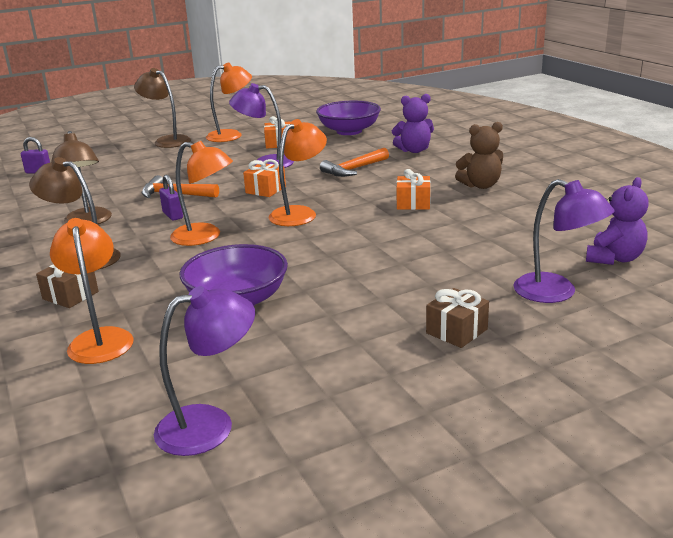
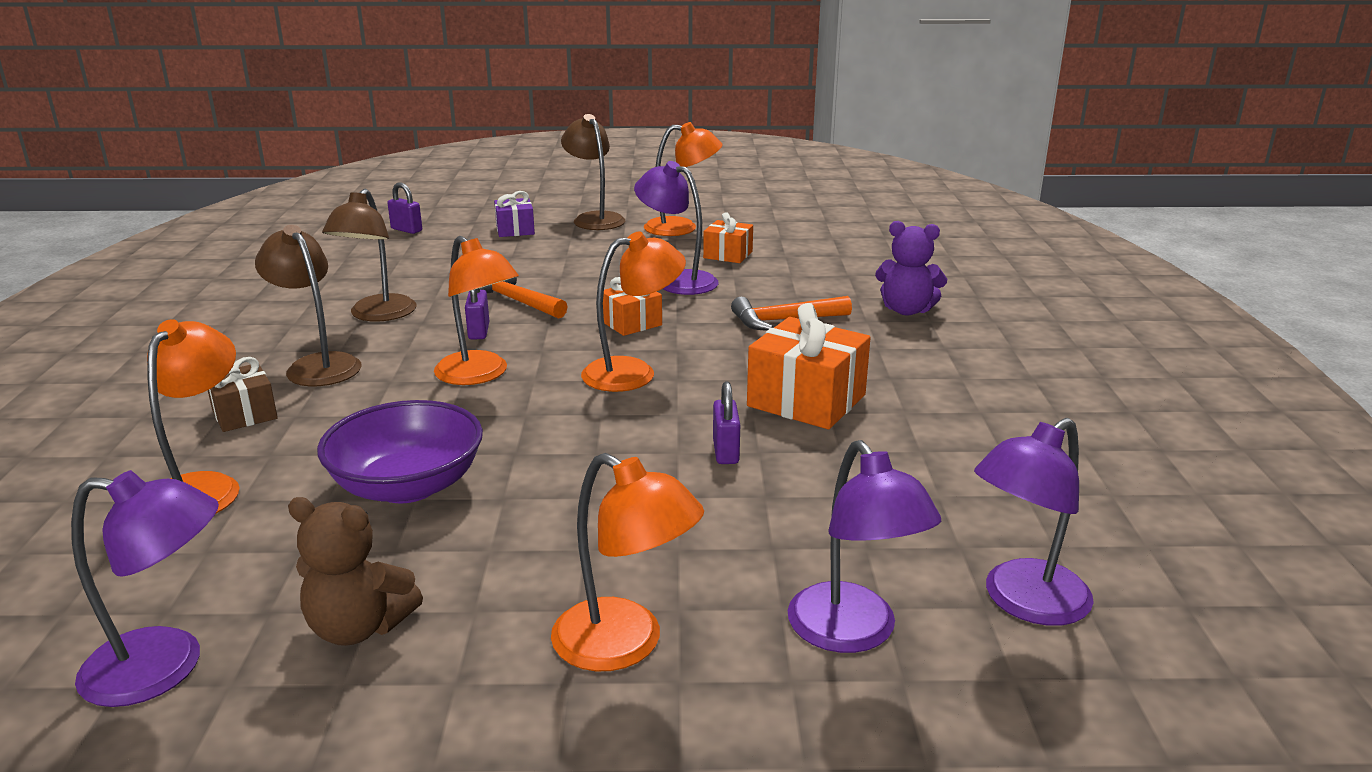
camera: 25 degrees right, 0 degrees up
purple bowl [316,101,381,135] -> none
orange gift [396,169,431,210] -> orange gift [747,303,871,429], size x1.70
brown gift [426,288,489,348] -> orange lamp [551,453,704,671]
brown teddy bear [455,122,503,189] -> brown teddy bear moved to [288,497,423,646]
purple teddy bear [586,177,649,265] -> purple lamp [974,418,1094,626]
none -> purple gift [494,191,535,237]
none -> purple padlock [713,381,740,464]

